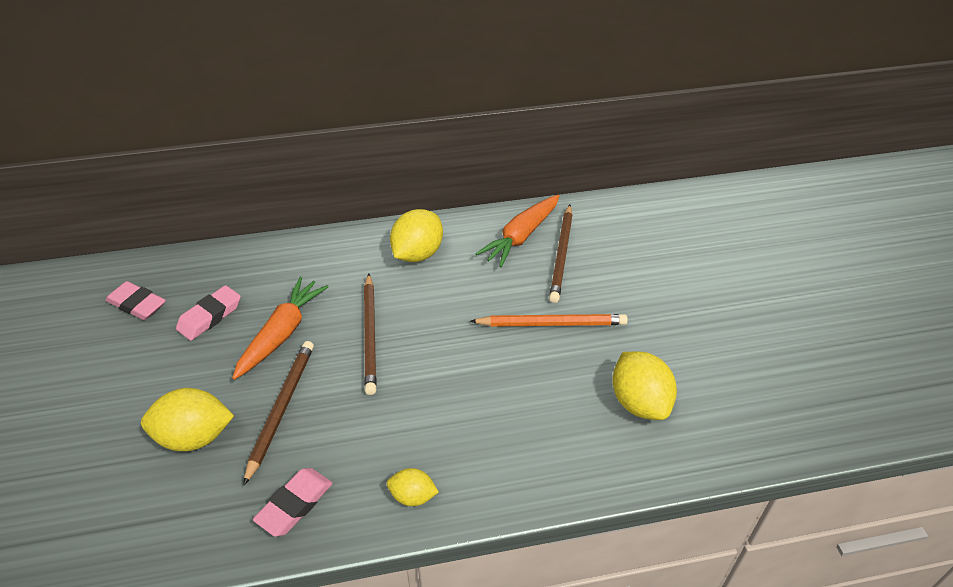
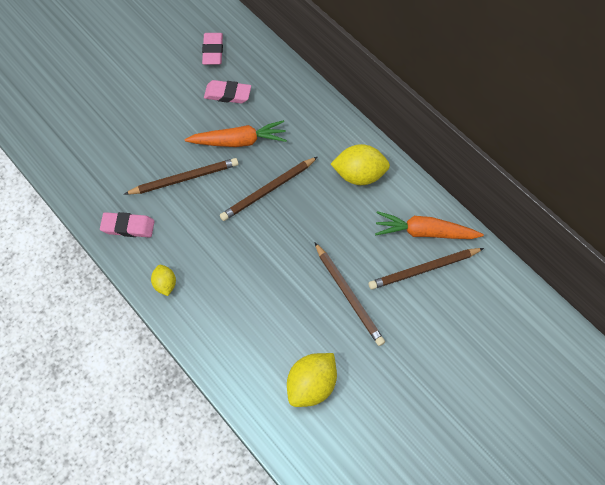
camera: 60 degrees right, 20 degrees up
yellow lemon [141,388,234,451] -> none
orange pencil [470,314,628,327] -> brown pencil [314,242,385,346]

